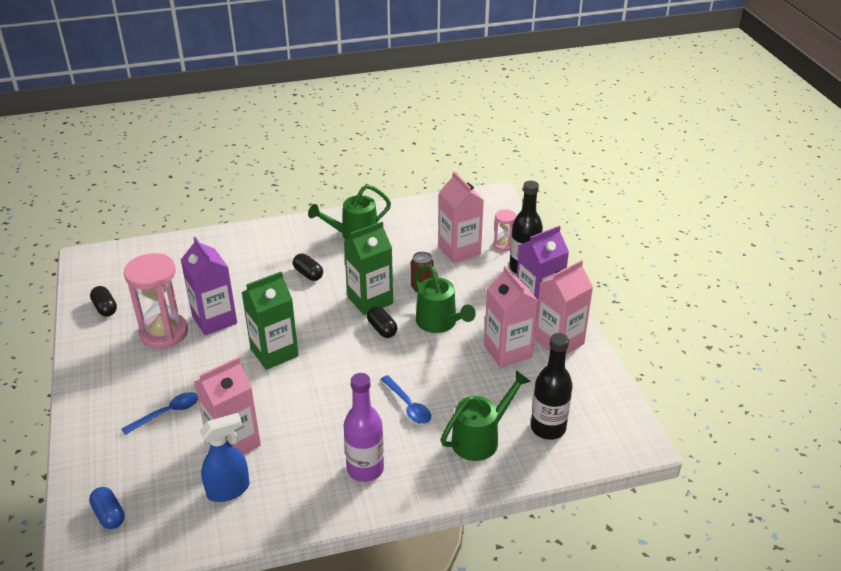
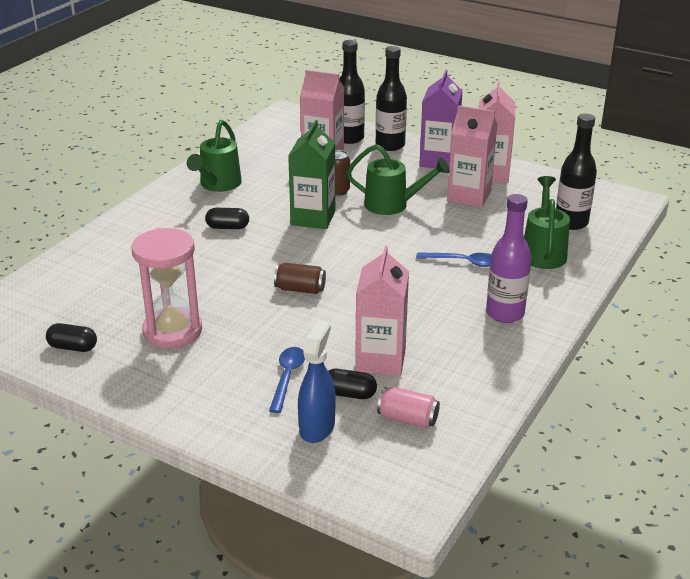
camera: 45 degrees left, 5 degrees down
blue capsule [89,487,125,529] -> none
purple carton [181,237,237,335] -> none
blue spray bottle [200,413,250,502] -> blue spray bottle moved to [298,320,336,443]
green carton [242,271,299,370] -> brown can [274,263,326,294]
black capsule [367,306,397,338] -> black capsule moved to [328,369,377,399]
pink hourglass [493,209,516,251] -> black bottle [339,40,365,144]
none -> pink can [377,387,440,428]

